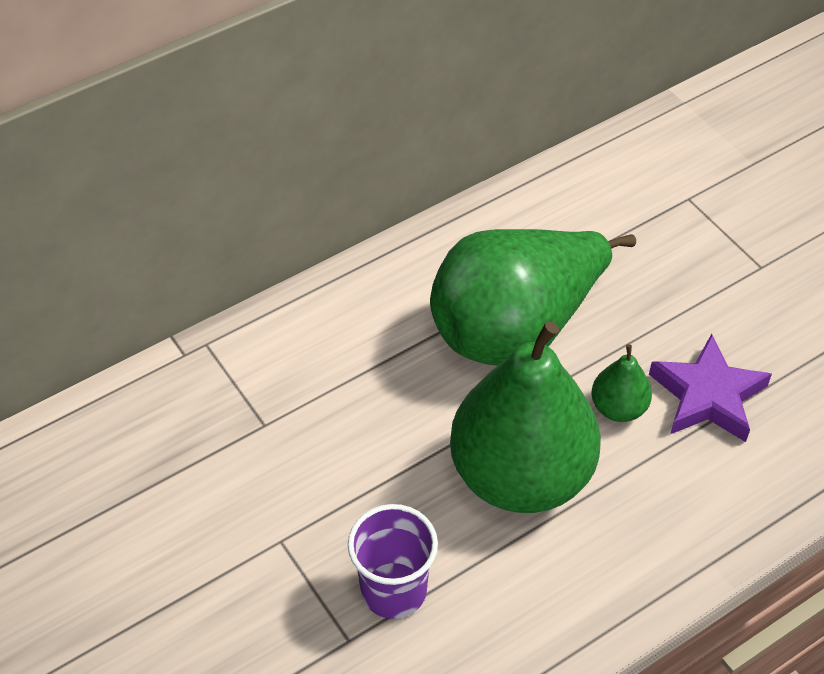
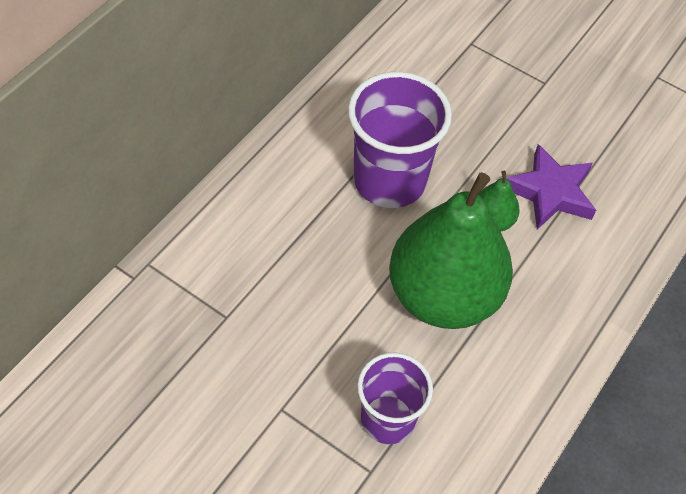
camera: 25 degrees left, 5 degrees up
green pear [430,229,636,366] -> purple cup [348,72,452,208]

